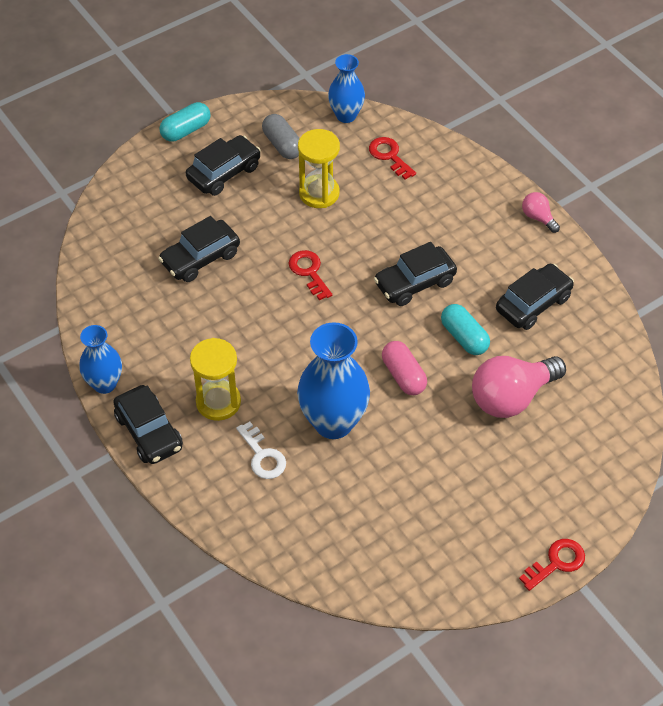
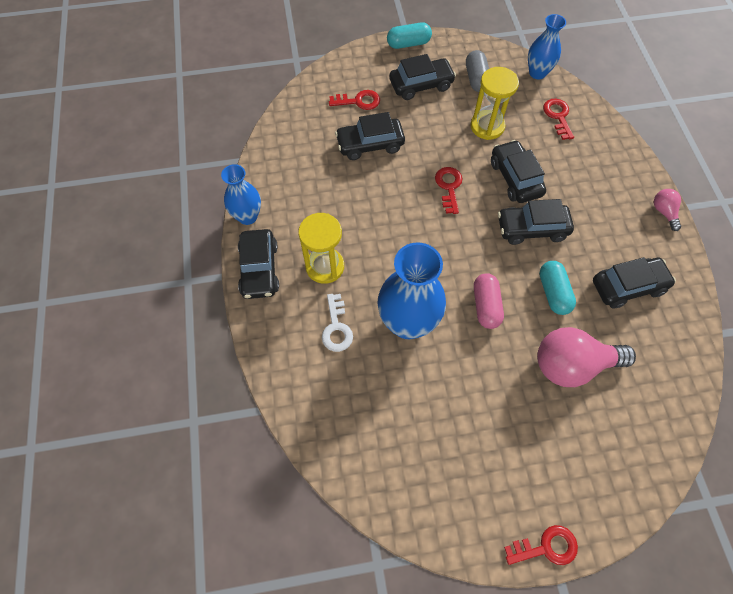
camera: 25 degrees right, 10 degrees up
none -> red key [329,90,380,110]
none -> black car [491,140,546,203]

